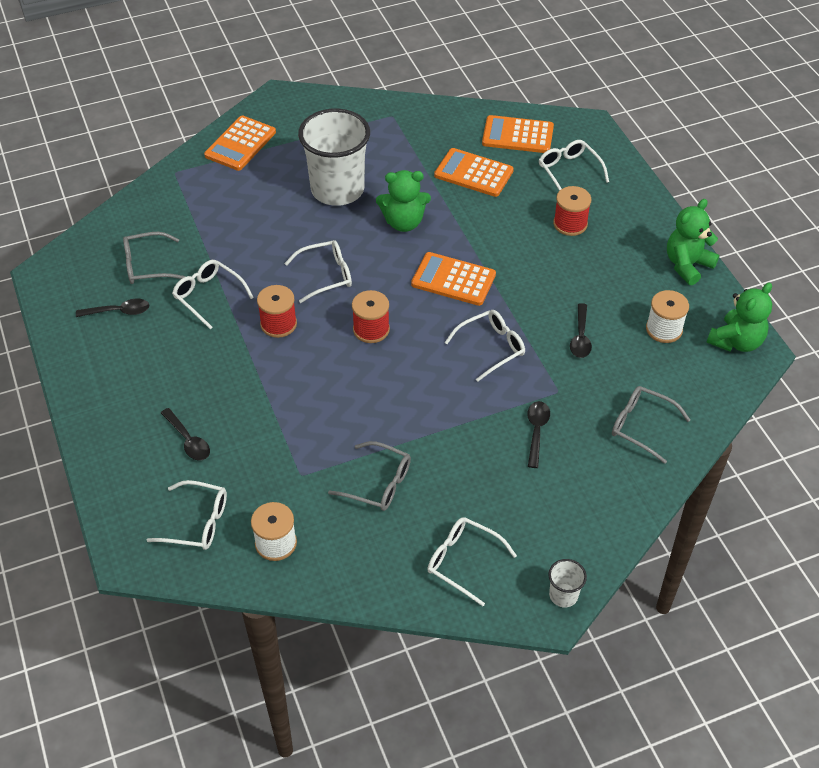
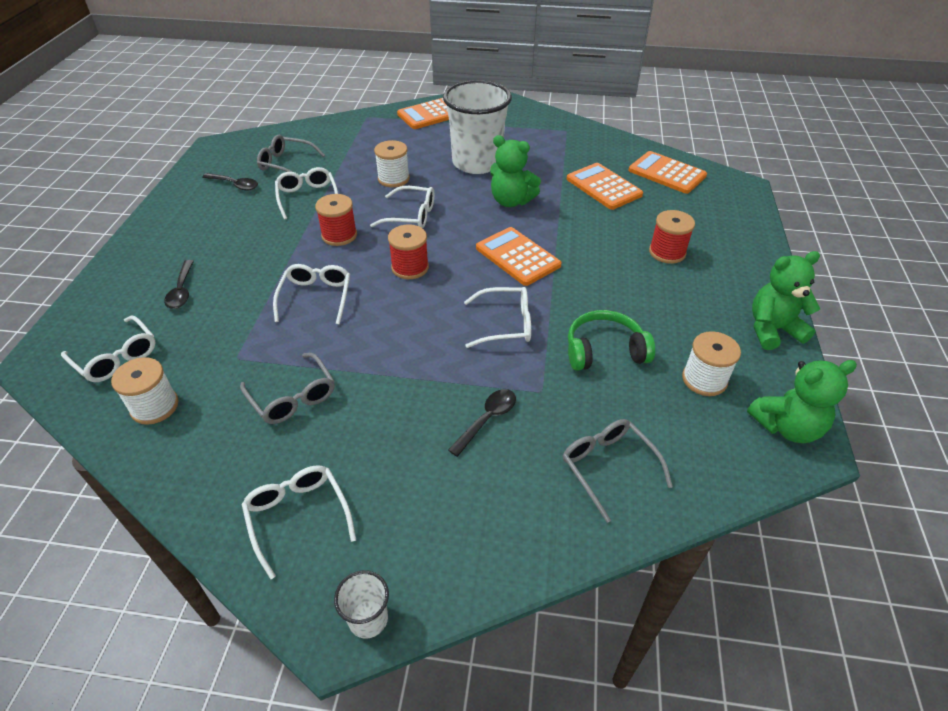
camera: 30 degrees right, 5 degrees down
white glasses [539,140,609,191] -> white glasses moved to [273,264,350,324]
black spoon [570,303,592,358] -> green headphones [568,310,655,371]
none -> white spool [374,140,410,187]

